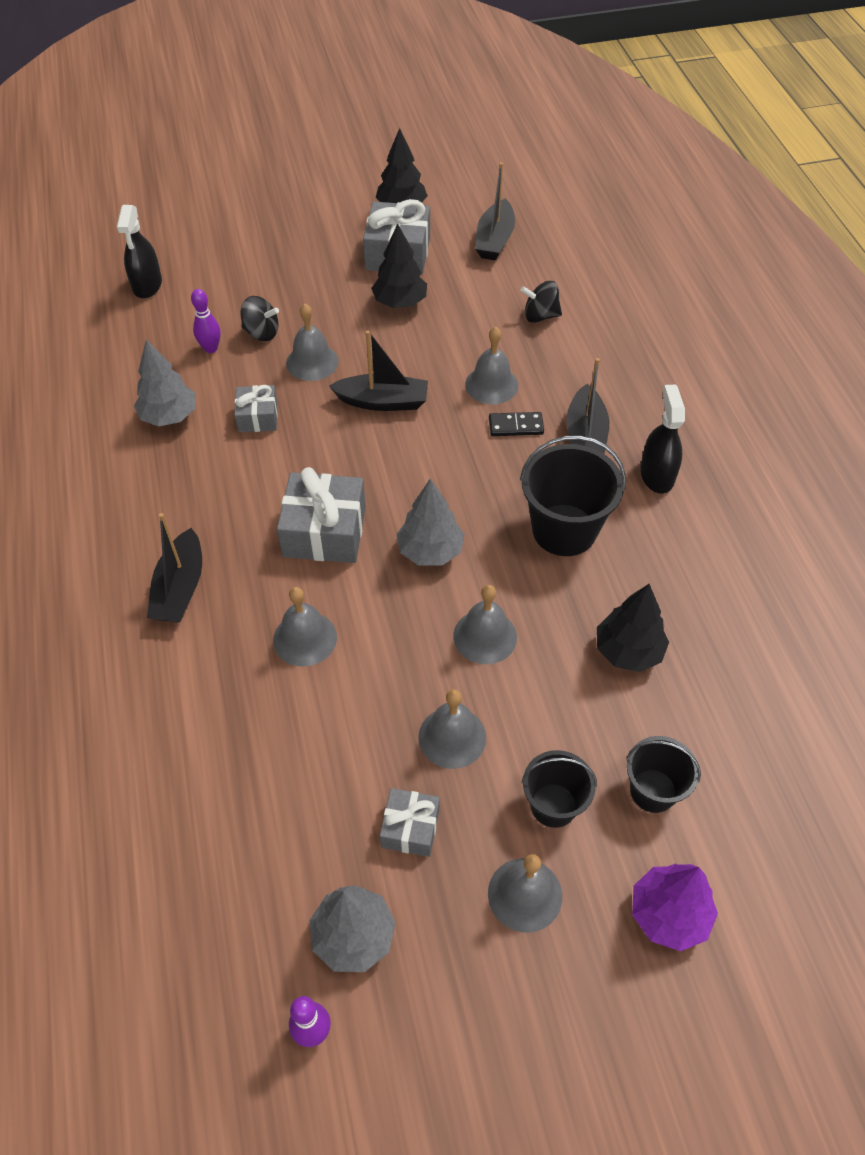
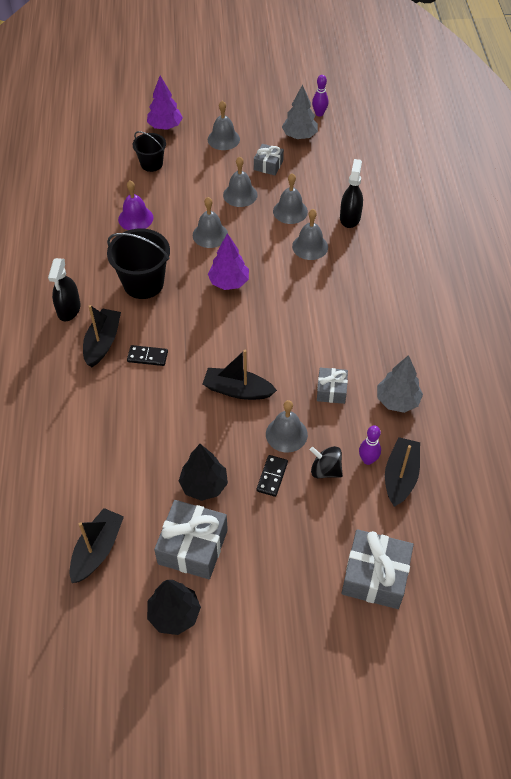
camera: 170 degrees left, 0 degrees up
black spray bottle [117,205,162,298] -> black spray bottle moved to [340,159,363,228]
black boat [147,513,202,623] -> black boat moved to [385,437,420,507]
grey gift [277,467,366,563] -> grey gift moved to [342,529,414,609]
grey tree [397,478,465,566] -> purple tree [208,233,249,290]
grey bell [465,326,518,404] -> grey bell moved to [273,173,308,224]
black spinning top [520,281,562,323] -> none
black bucket [522,750,597,828] -> none
black tree [597,584,669,672] -> purple bell [118,180,153,230]
none -> black domino [256,455,288,497]

